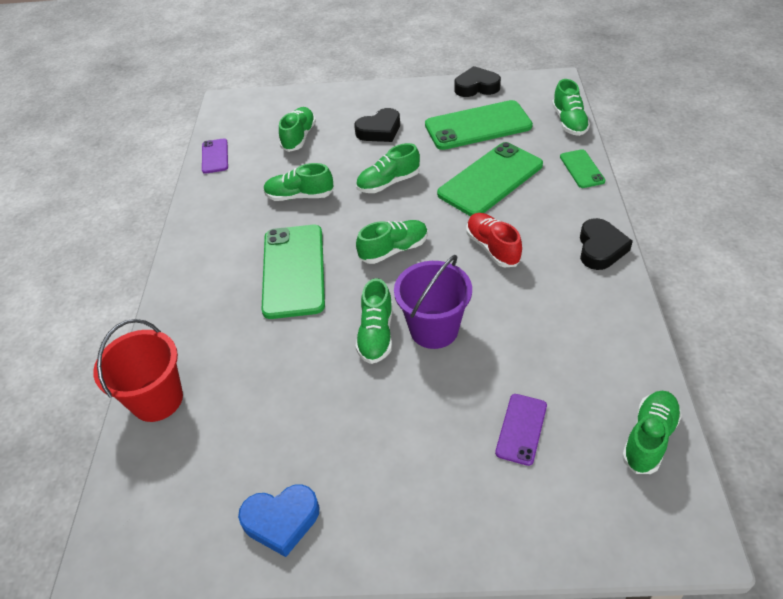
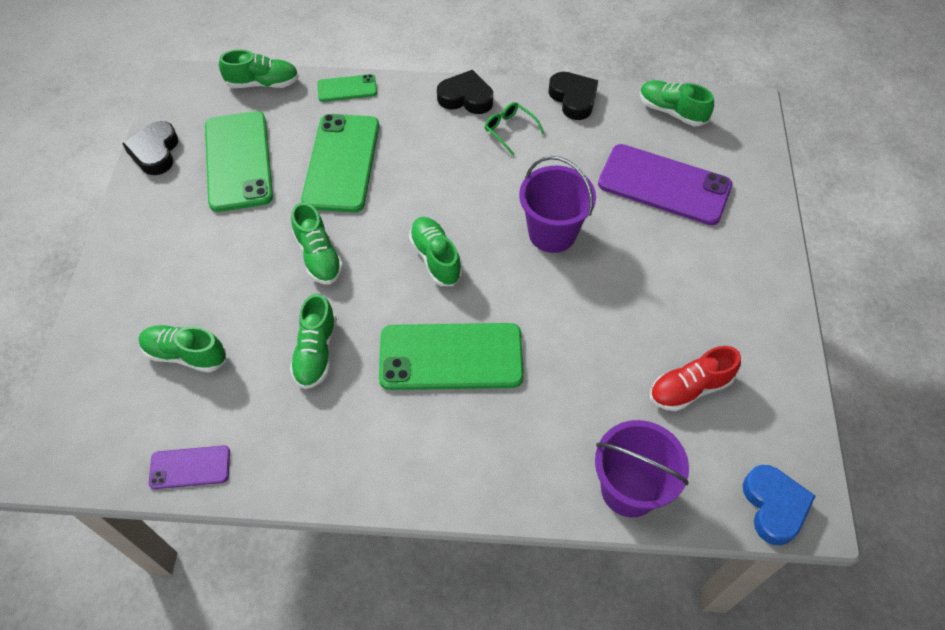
camera: 90 degrees left, 10 degrees up
red bucket [93,319,183,422] -> purple bucket [595,420,689,517]
blue heart [238,484,320,557] -> blue heart moved to [743,465,815,545]
black heart [354,108,400,142] -> black heart moved to [548,72,598,120]
green shoe [356,278,393,364] -> none
green phone [437,142,543,216] -> green phone turned 45 degrees clockwise [301,114,379,212]
red shoe [466,213,522,267] -> red shoe moved to [650,346,741,411]
purple phone [495,394,547,466] -> purple phone [598,144,732,225], size x1.97
none -> green glasses [484,102,545,155]

